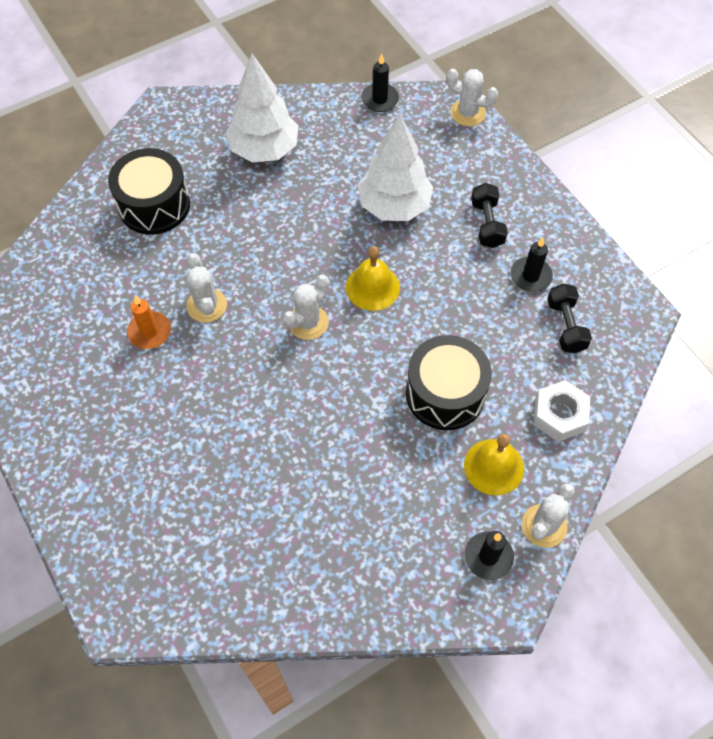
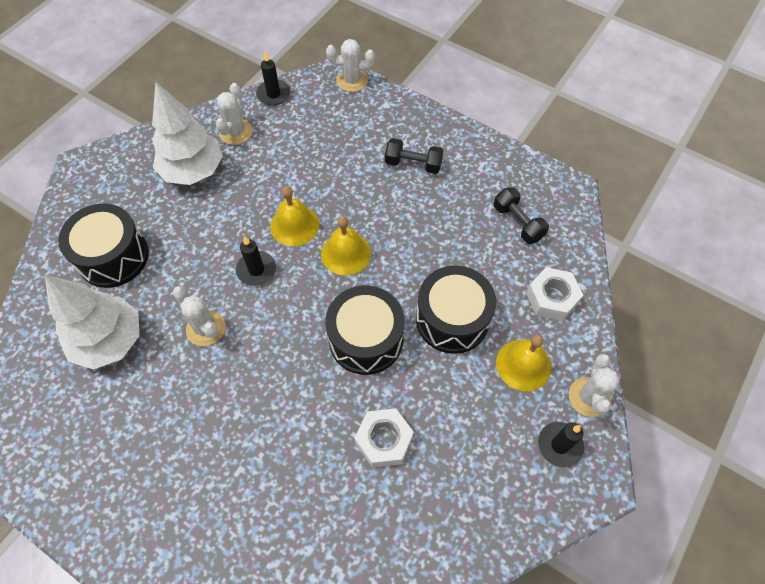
camera: 25 degrees left, 0 degrees up
orange candle [127,295,171,349] -> none
white cactus [283,274,329,340] -> white cactus moved to [216,83,252,145]
white tree [358,114,433,221] -> white tree moved to [45,275,140,370]
black dumbbell [471,183,508,248] -> black dumbbell turned 45 degrees counterclockwise [385,138,444,174]
black candle [510,237,553,292] -> black candle moved to [236,236,276,286]
none -> yellow bell [270,186,319,246]
none -> black drum [325,285,405,375]
none -> white nut [354,408,414,467]

